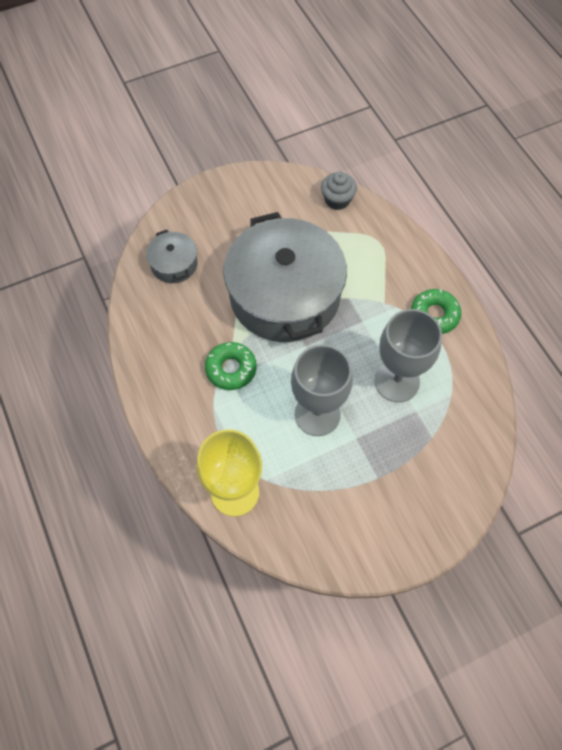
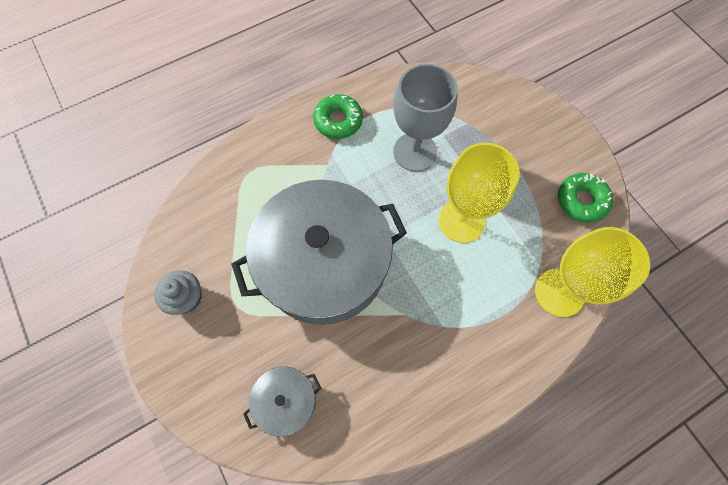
camera: 95 degrees left, 5 degrees up
green donut [205,342,257,390] -> green donut moved to [558,173,613,223]
grey goblet [291,344,353,436] -> yellow goblet [439,143,520,243]
grey cupcake [321,172,357,210] -> grey cupcake moved to [154,270,202,315]

